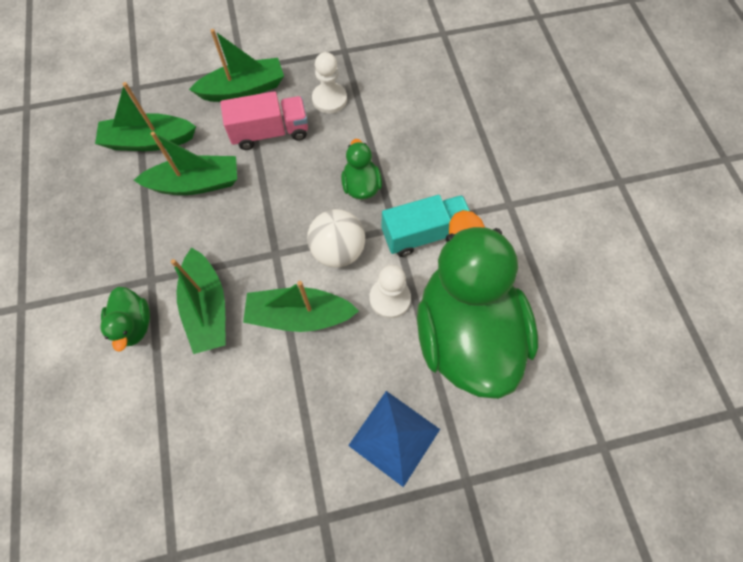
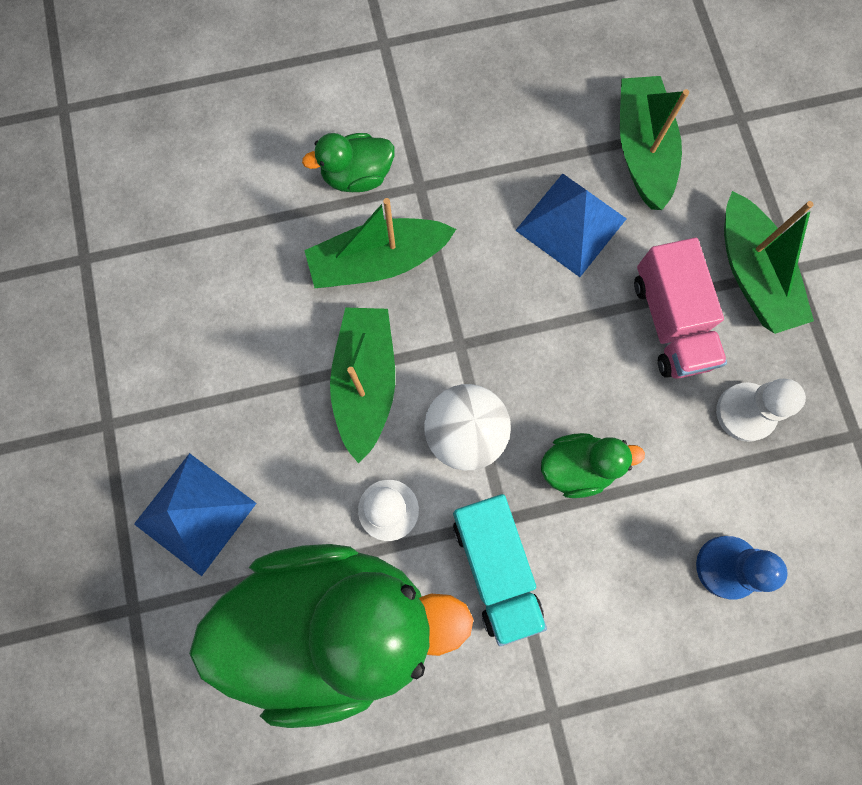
camera: 90 degrees right, 10 degrees up
green boat [134,132,237,195] -> blue pyramid [515,174,627,277]
none -> blue pawn [696,536,788,600]

